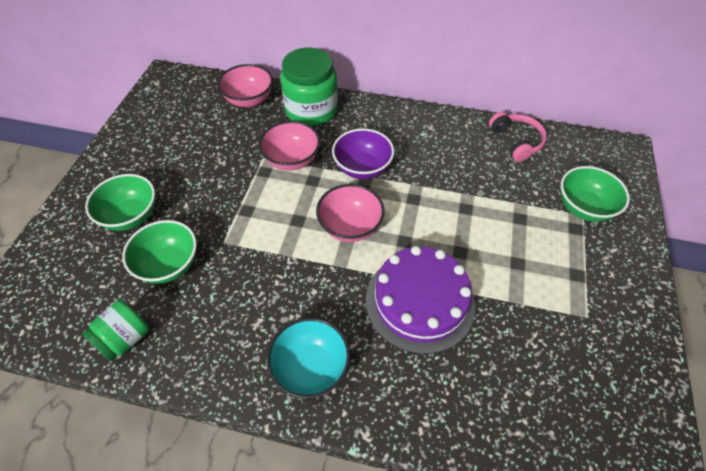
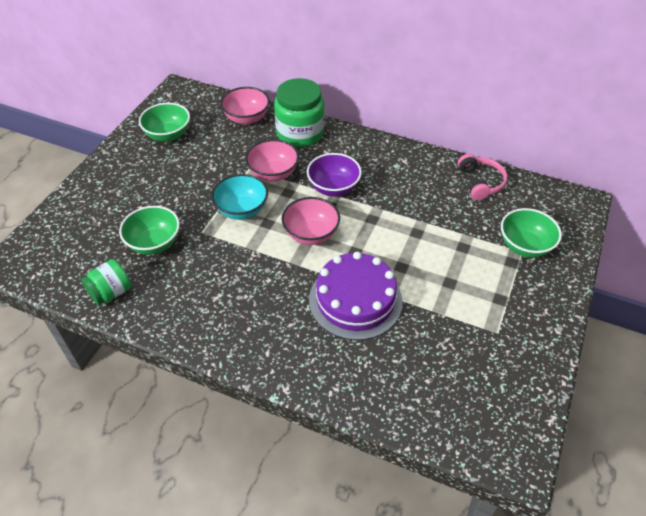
camera: 10 degrees right, 5 degrees down
green bowl [85,174,155,231] -> green bowl moved to [139,103,190,142]
turquoise bowl [267,318,350,399] -> turquoise bowl moved to [211,174,268,220]

